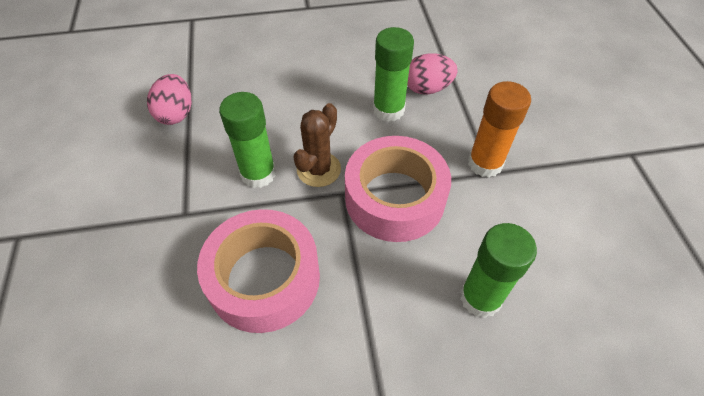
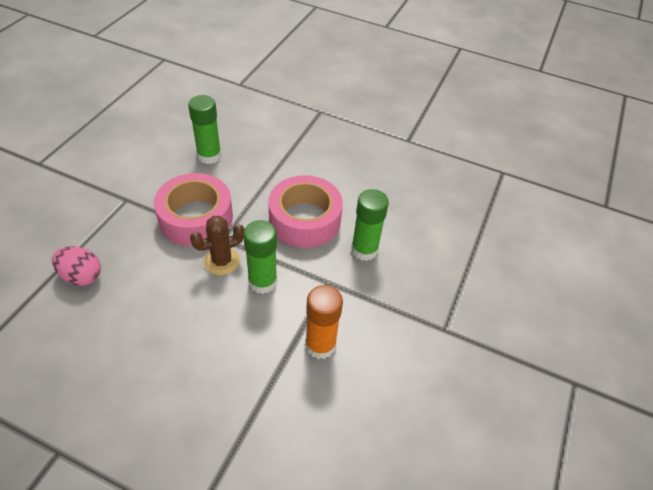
camera: 150 degrees left, 5 degrees down
pink egg [147,74,191,125] -> none
green glue stick [373,27,414,122] -> green glue stick moved to [351,189,389,261]
orange glue stick [468,81,531,178] -> orange glue stick moved to [305,285,343,359]

